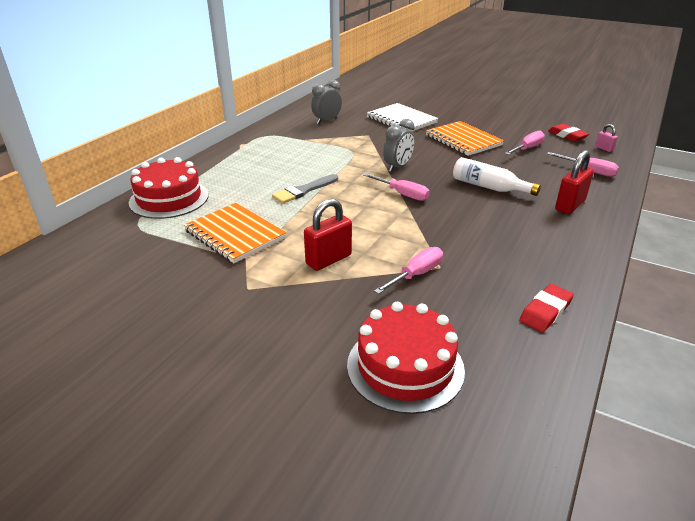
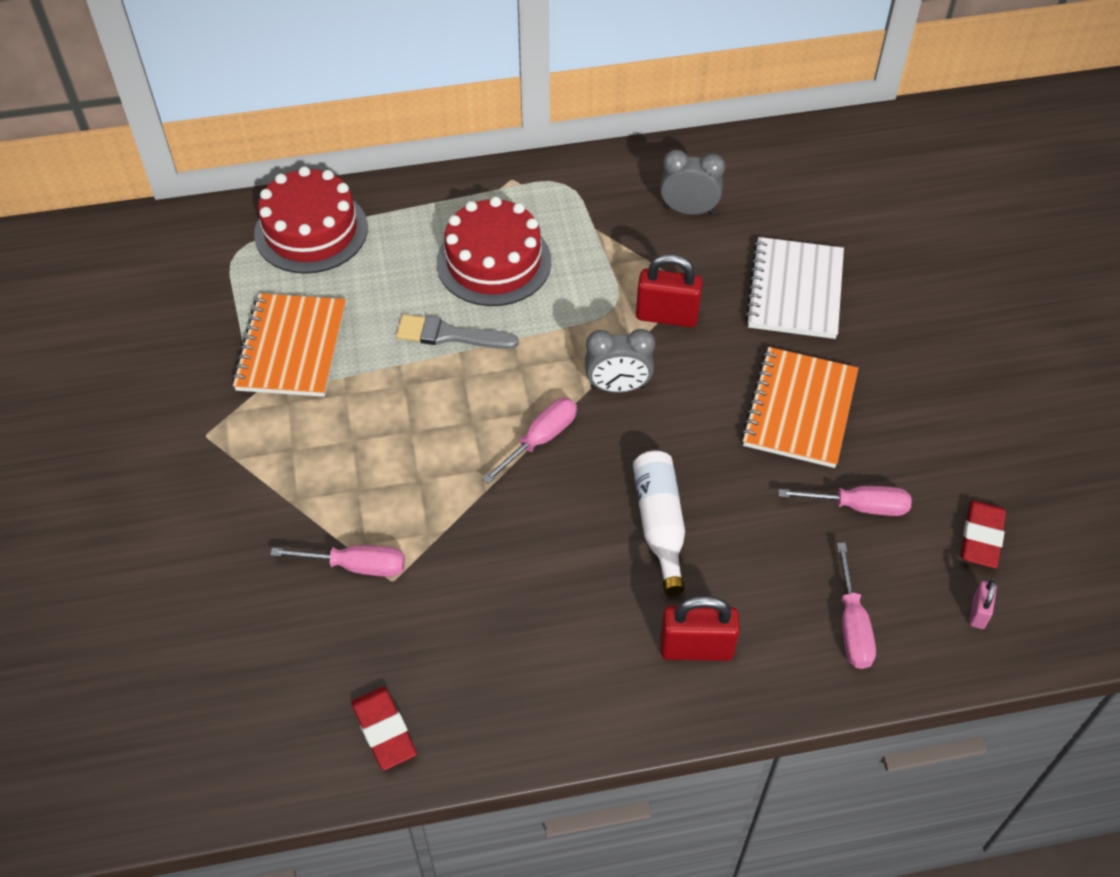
camera: 50 degrees right, 20 degrees up
red padlock [304,198,352,271] -> red padlock moved to [636,254,703,327]
red cake [347,302,465,414] -> red cake moved to [437,197,551,306]
pink screwdriver [363,173,430,201] -> pink screwdriver turned 135 degrees counterclockwise [482,398,577,484]
red eraser [519,284,574,332] -> red eraser turned 60 degrees clockwise [351,687,417,770]

